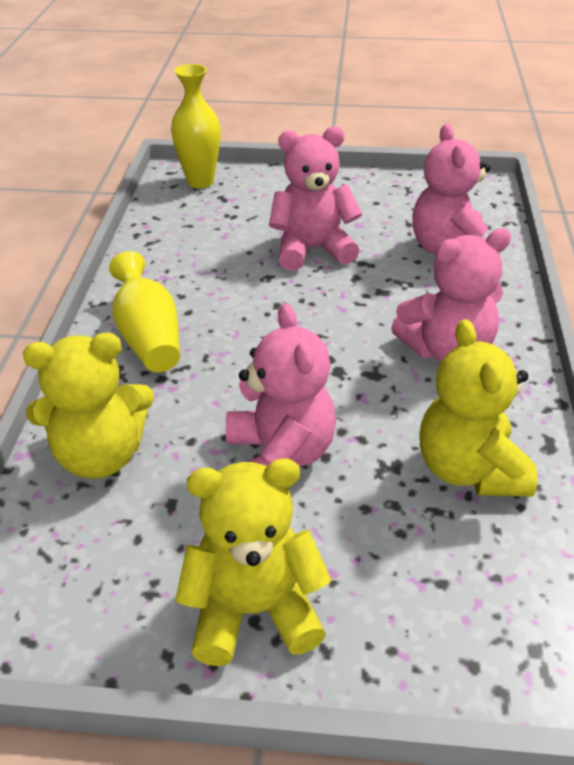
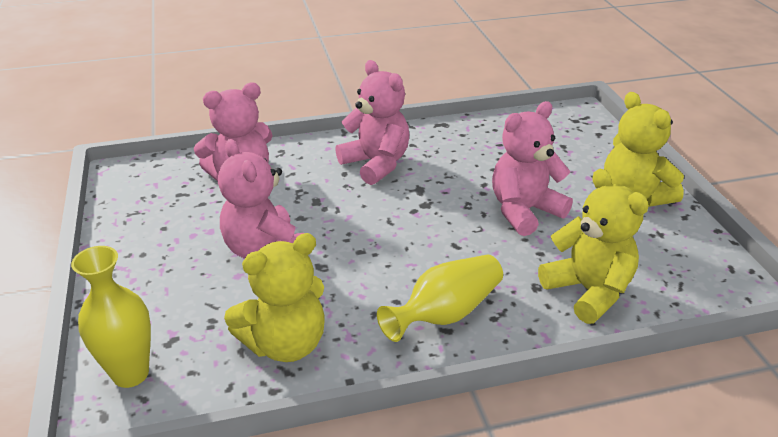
camera: 110 degrees left, 5 degrees down
yellow teddy bear [419,319,537,497] -> yellow teddy bear moved to [224,233,325,362]

